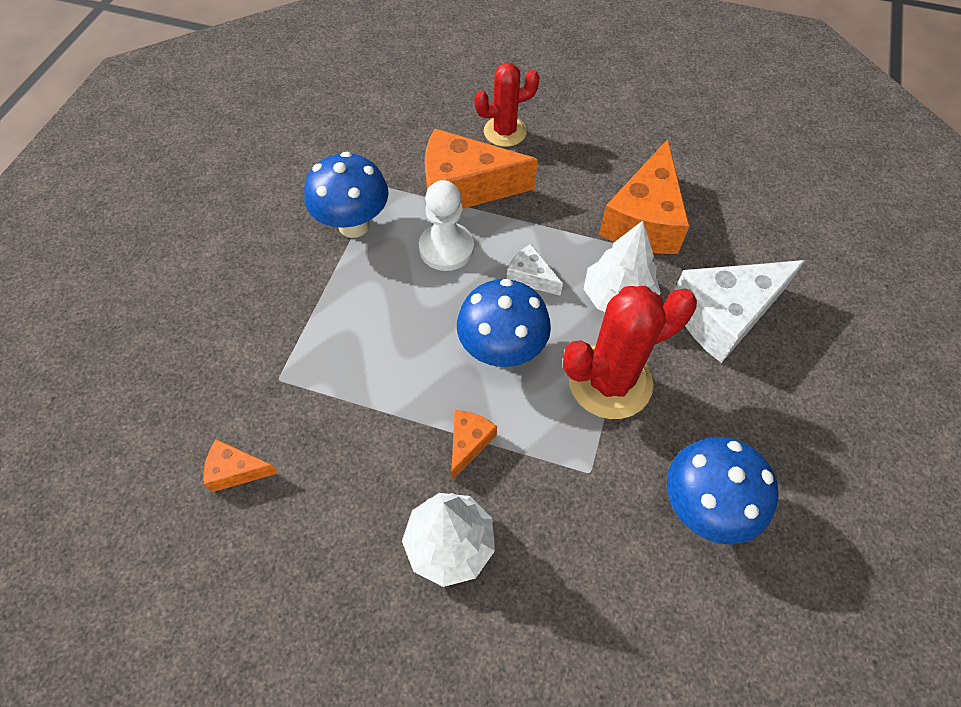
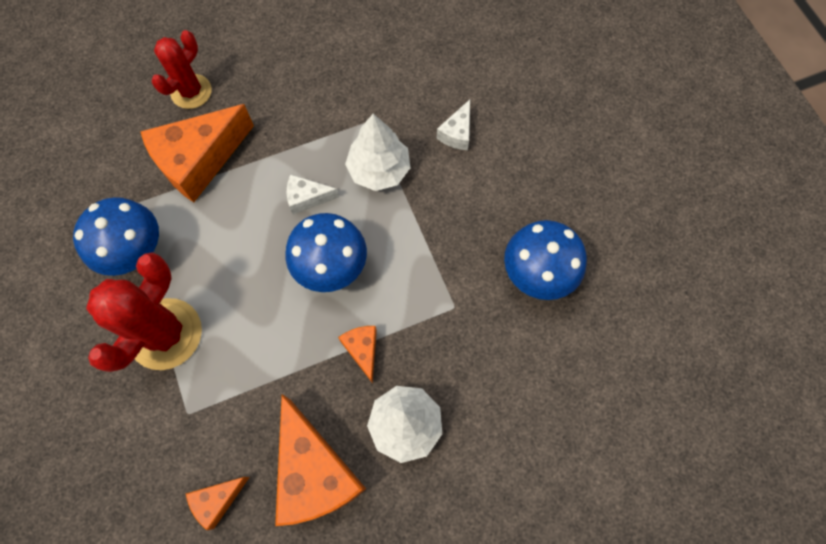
camera: 40 degrees left, 10 degrees up
white pawn [419,180,474,271] -> none
red cactus [563,286,697,419] -> red cactus moved to [86,252,202,372]
orange cheese [599,139,690,254] -> orange cheese moved to [275,394,366,526]
white cheese [675,260,805,363] -> white cheese [436,100,470,150], size x0.48

